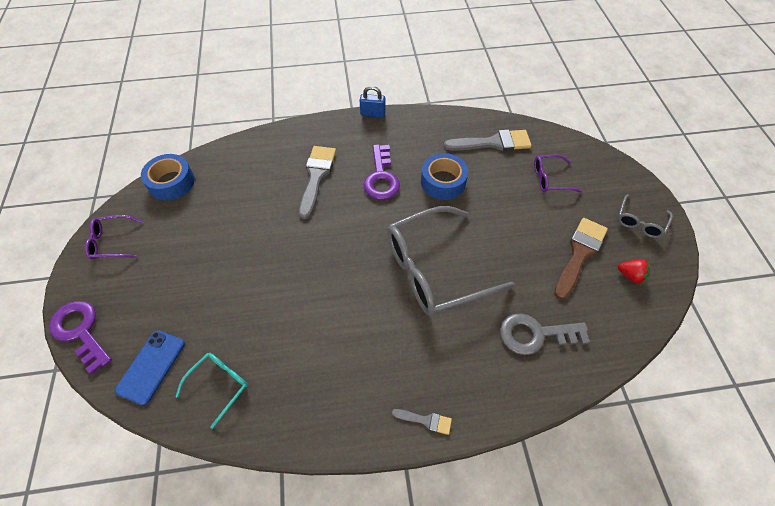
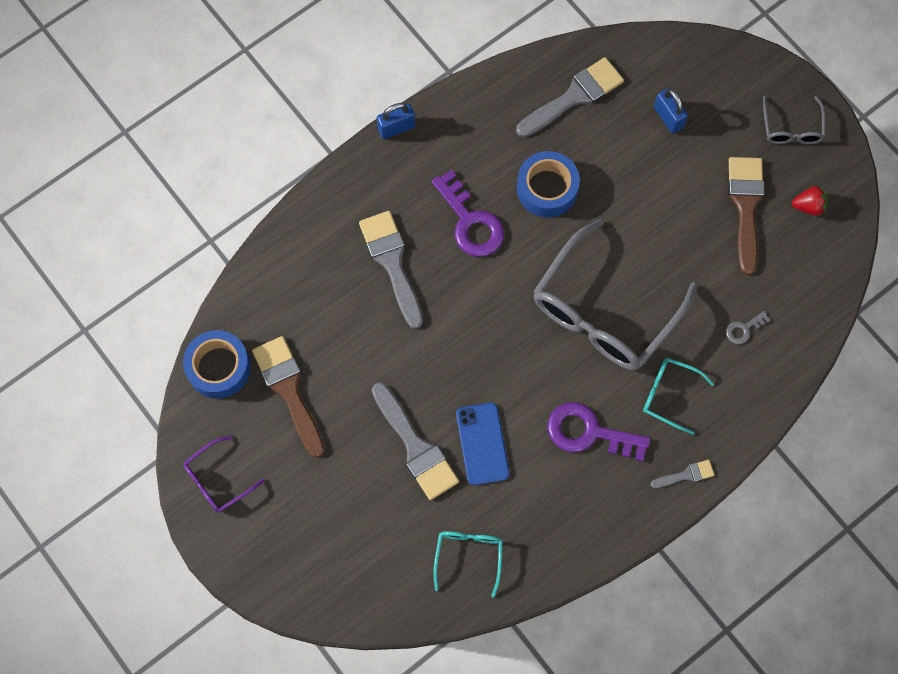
camera: 30 degrees left, 15 degrees up
purple key [49,301,112,374] -> purple key moved to [548,402,651,462]
blue phone [115,330,185,405] -> blue phone moved to [456,403,510,485]
grey key [500,313,590,355] -> grey key [726,311,770,344], size x0.47
purple glasses [534,155,582,193] -> blue padlock [654,88,688,134]
none -> brown brush [252,336,325,458]
none -> grey brush [372,382,459,500]
none -> turquoise glasses [643,358,714,435]

